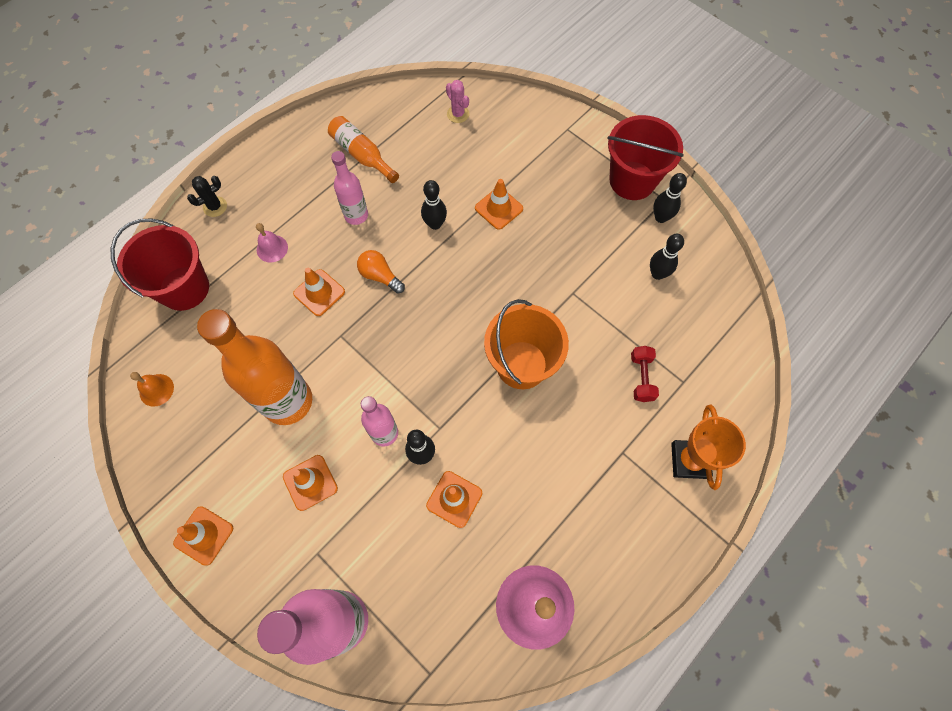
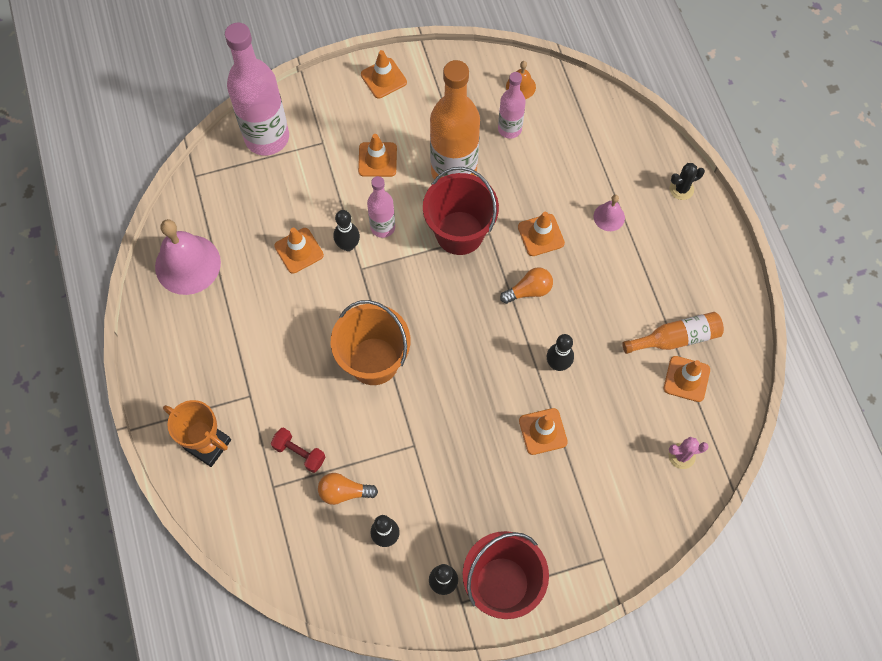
camera: 120 degrees right, 0 degrees up
red bucket [110,218,209,311] -> red bucket moved to [423,167,499,255]
black cactus [187,176,227,217] -> black cactus turned 75 degrees clockwise [670,163,705,200]
pink bottle [331,151,368,225] -> pink bottle moved to [498,72,526,139]
none -> orange light bulb [318,473,378,505]
none -> orange traffic cone [664,356,710,402]

